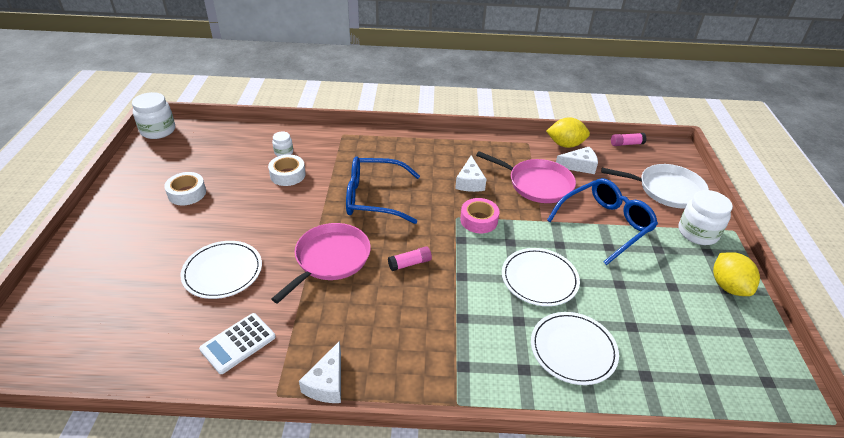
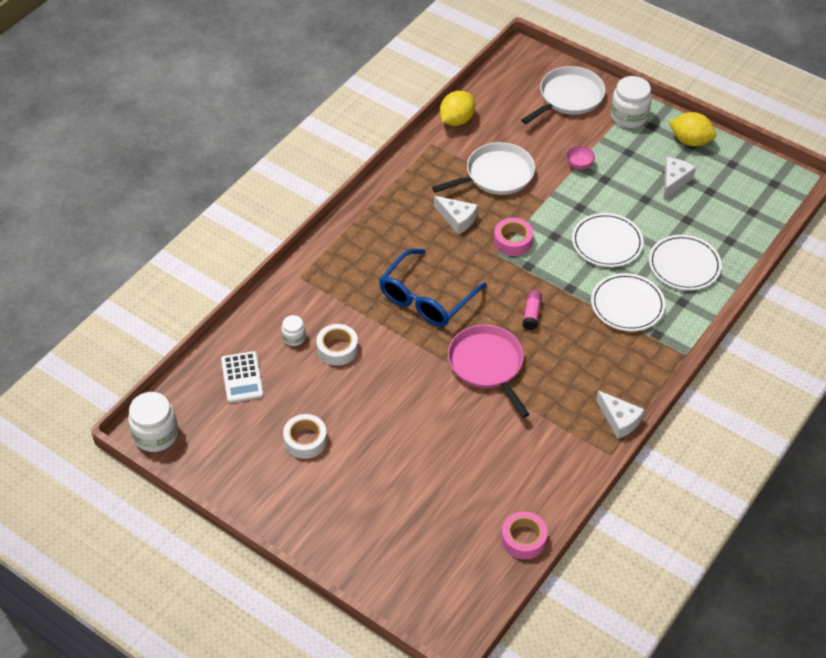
camera: 55 degrees left, 10 degrees up
white plate [180,241,262,299] -> white plate moved to [591,273,665,331]
white calculator [199,313,276,374] -> white calculator moved to [221,351,264,403]
pink pan [476,151,576,203] -> white pan [432,142,535,195]
blue glasses [547,178,658,265] -> pink bowl [566,146,595,169]
white cheese [556,147,598,174] -> white cheese moved to [664,157,696,199]
pink glue stick [611,133,646,146] -> none
none -> pink tape [501,511,548,559]

